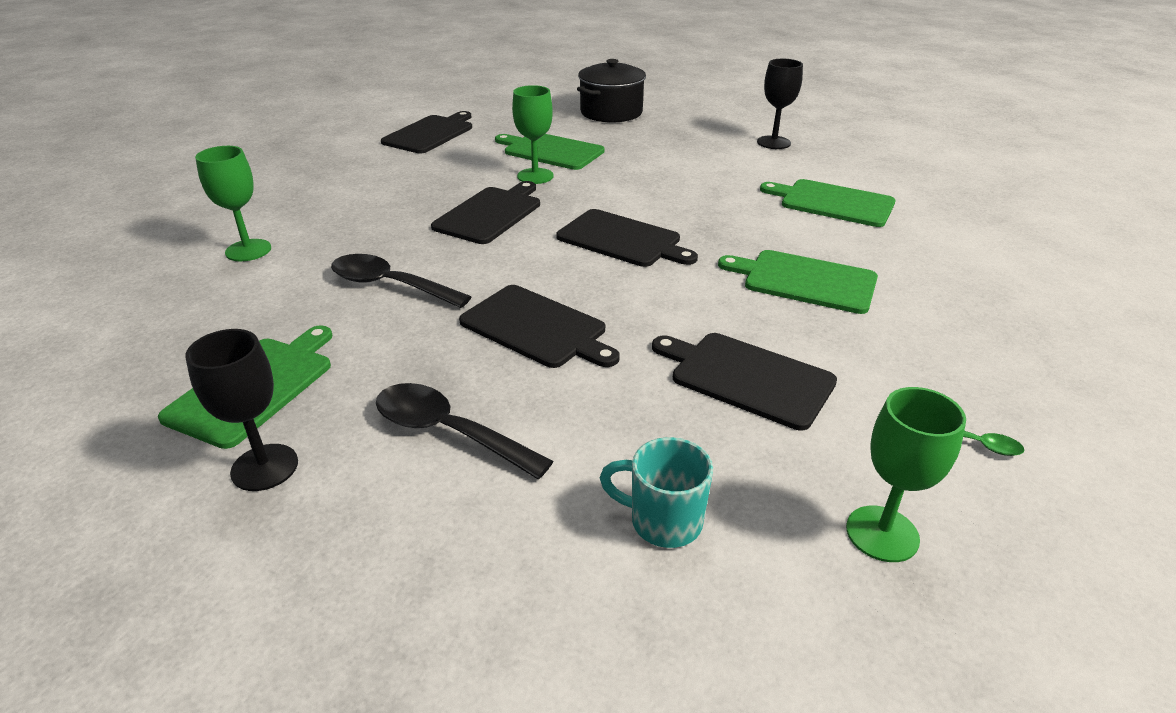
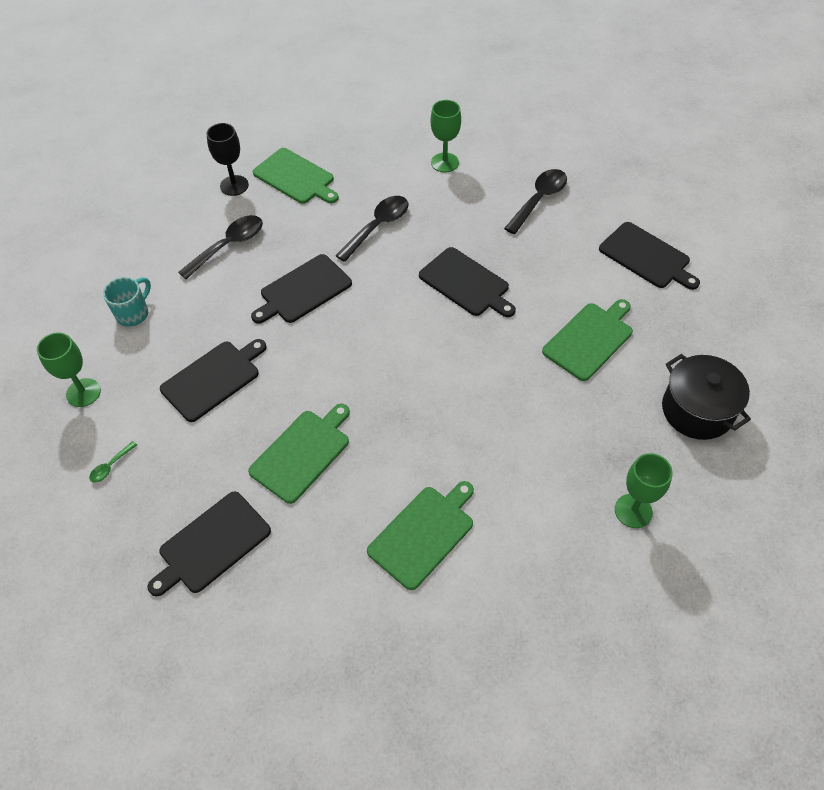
camera: 105 degrees right, 20 degrees up
green goblet [512,85,554,184] -> green goblet moved to [615,453,673,528]
black cutting board [556,209,698,267] -> black cutting board moved to [148,491,271,597]
black goblet [757,59,803,149] -> none
none -> black spoon [504,169,567,234]

